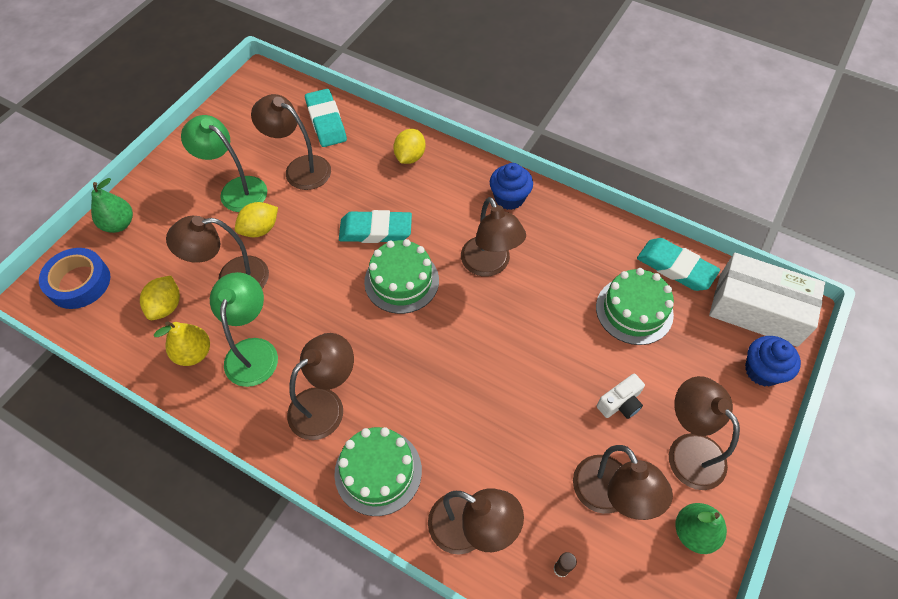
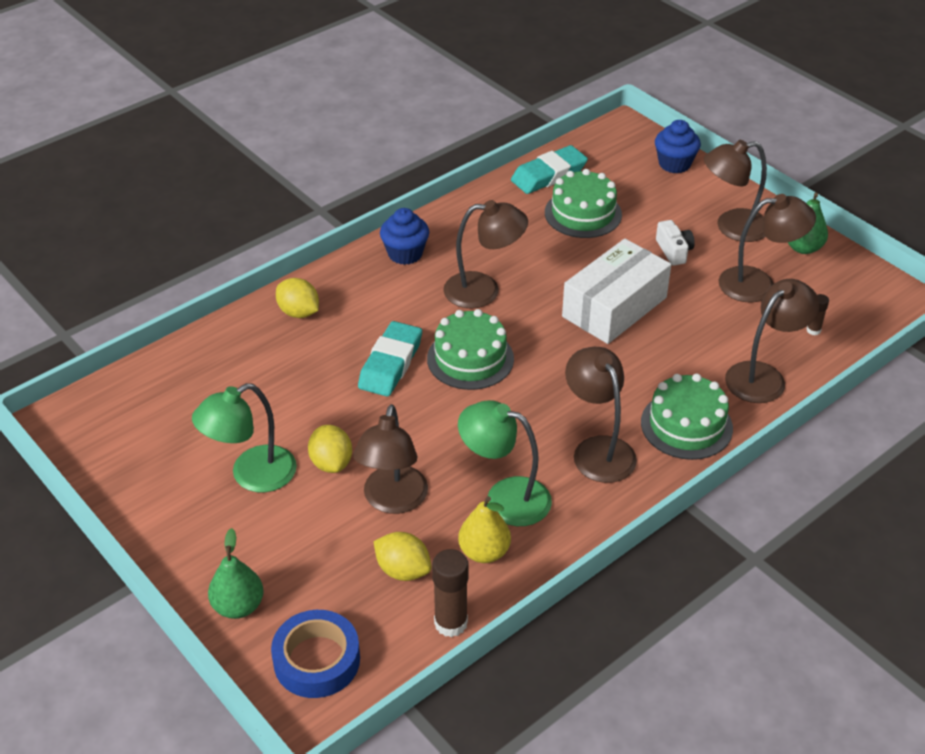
camera: 70 degrees left, 15 degrees down
brown lamp [251,94,331,190] -> none
turquoise eraser [305,89,347,147] -> none
white box [709,253,825,347] -> white box moved to [562,239,671,344]
none -> brown glue stick [432,549,469,637]

